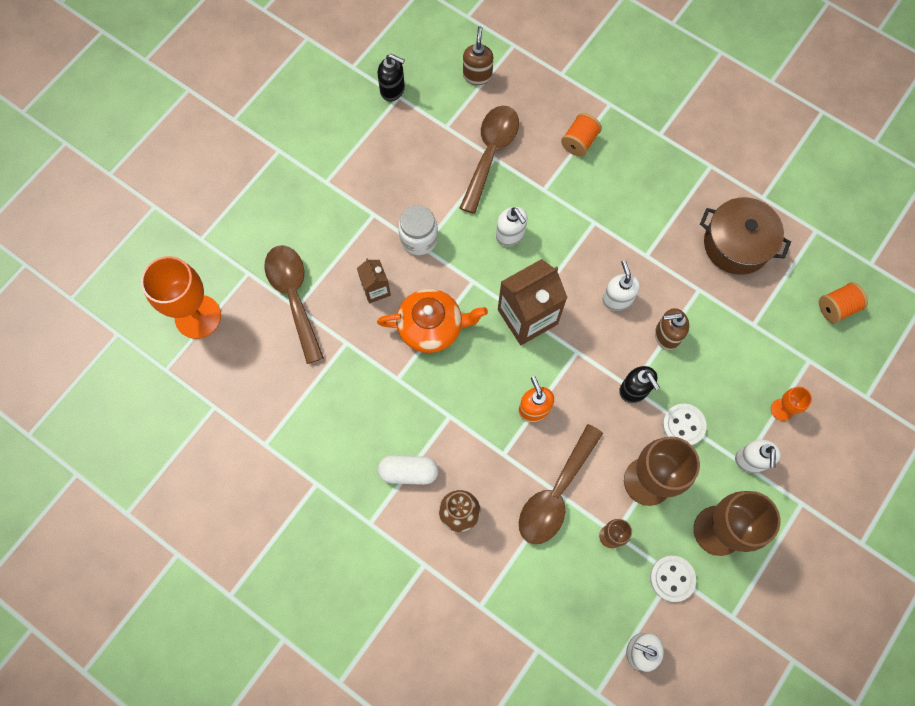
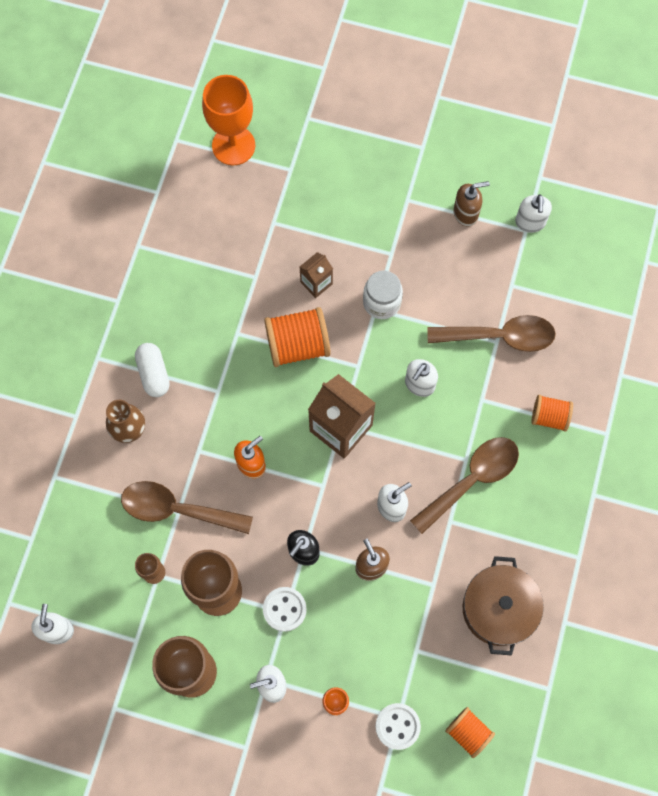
camera: 70 degrees right, 0 degrees up
brown spoon [264,245,324,364] -> brown spoon moved to [410,437,519,534]
orange teapot [377,289,488,353] -> orange spool [264,307,331,367]
black soap dispenser [378,54,405,101] -> white soap dispenser [515,194,552,233]
brown soap dispenser [463,26,493,85] -> brown soap dispenser moved to [453,181,490,227]
white button [650,556,696,602] -> white button moved to [375,703,421,750]

